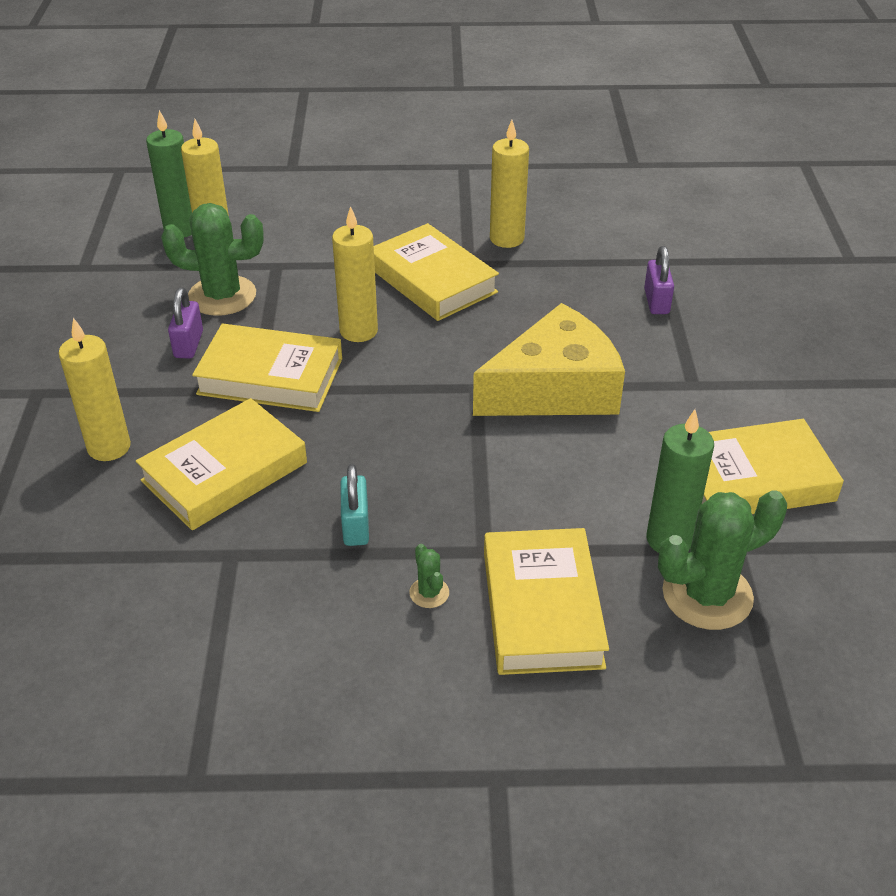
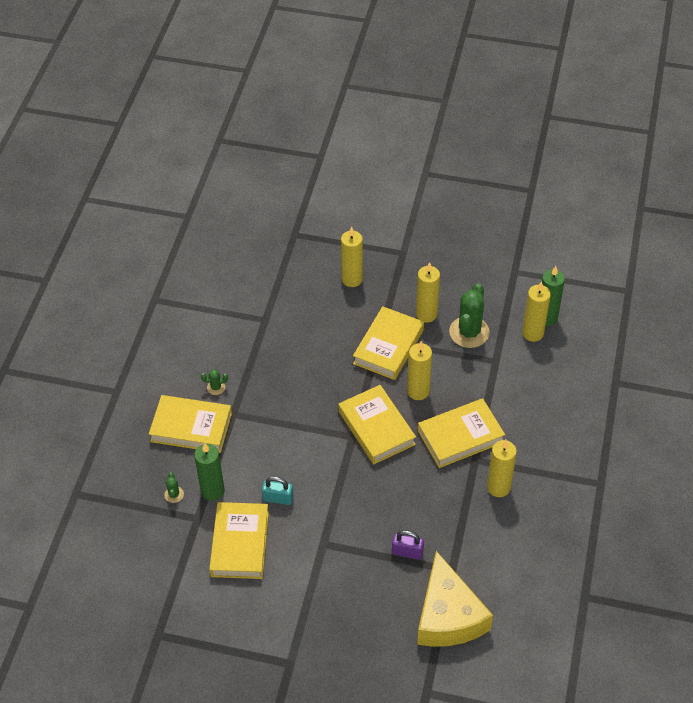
camera: 105 degrees right, 10 degrees up
yellow book [136,398,307,530] -> yellow book moved to [339,385,416,464]
purple padlock [168,287,203,359] -> yellow candle [416,262,440,323]
turquoise padlock [340,464,369,546] -> turquoise padlock moved to [262,476,294,505]
yellow cheese [473,303,625,416] -> yellow cheese moved to [417,551,493,647]
green cactus [658,490,787,630] -> green cactus [164,472,184,503], size x0.45

